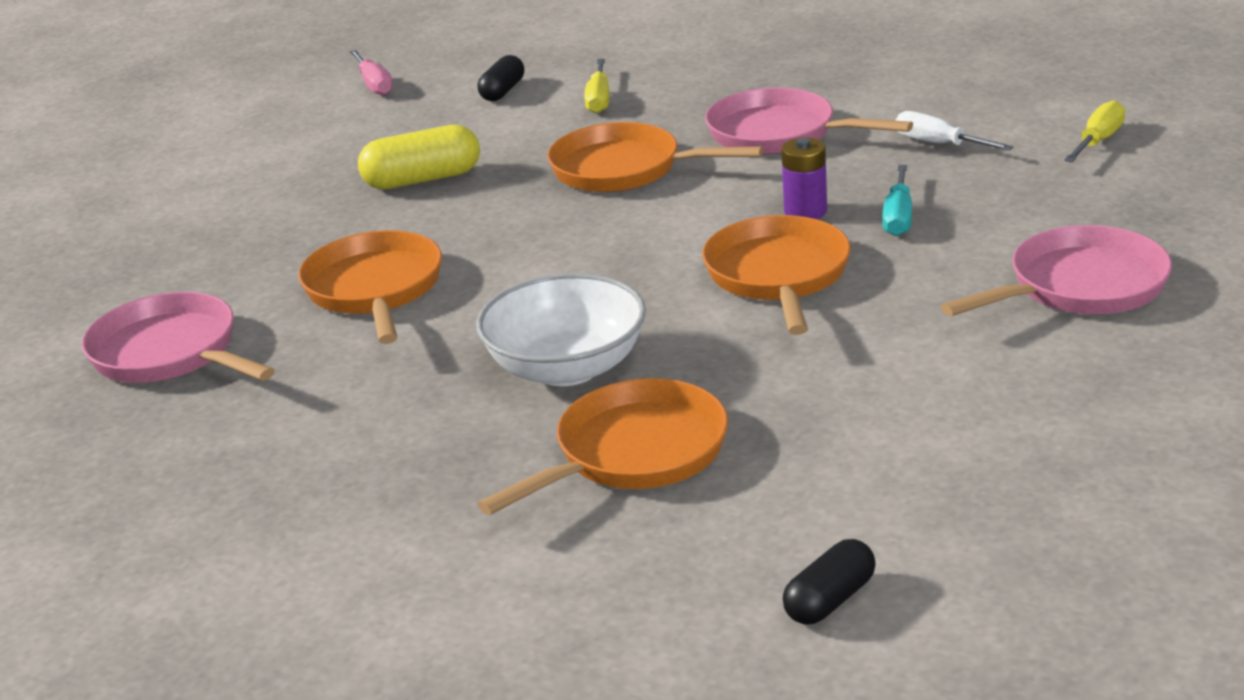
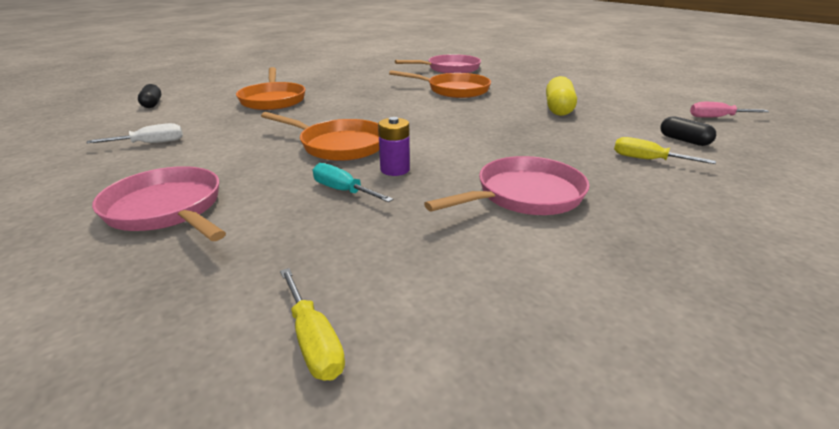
camera: 115 degrees right, 0 degrees up
white bowl [476,273,646,386] -> none
orange pan [547,122,763,192] -> none
white screwdriver [895,111,1014,151] -> white screwdriver moved to [86,123,183,143]
pink pan [941,225,1172,316] -> pink pan turned 135 degrees clockwise [92,166,226,241]

